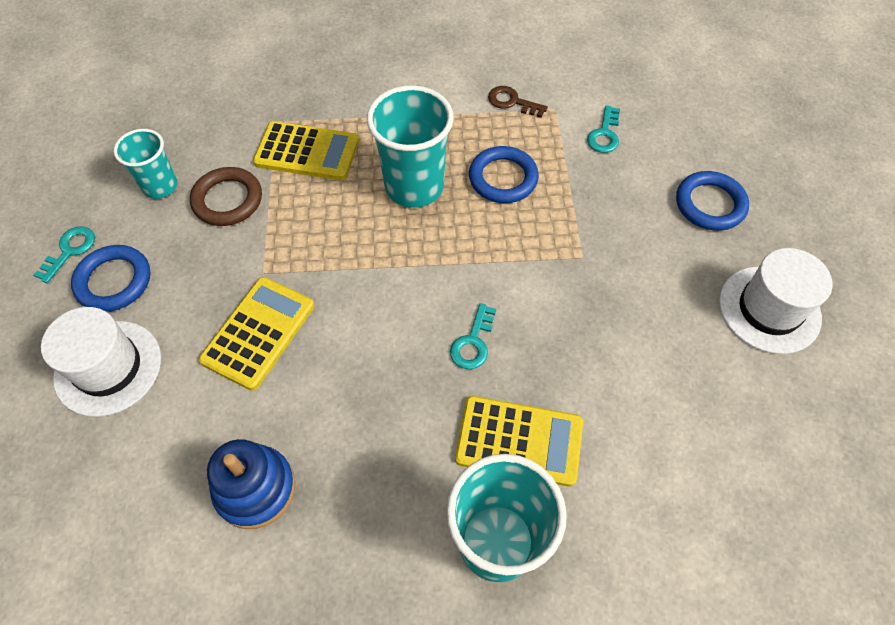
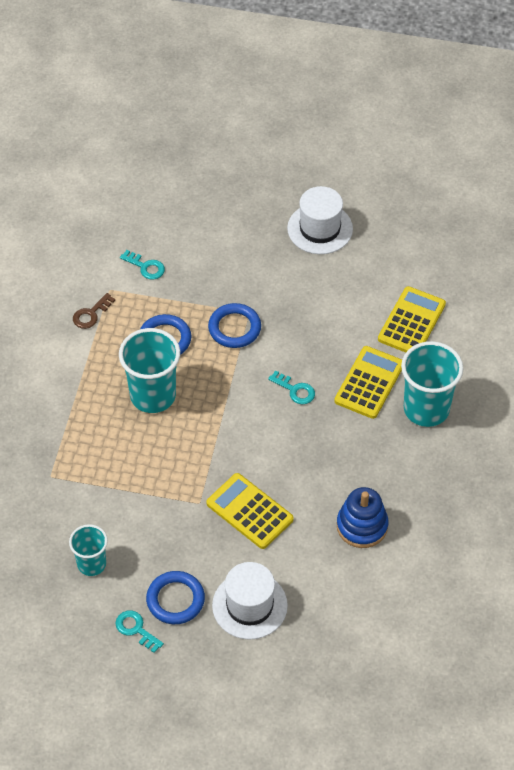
camera: 75 degrees left, 5 degrees down
brown ring [190,167,262,226] -> none
yellow calculator [253,121,359,180] -> yellow calculator moved to [378,286,446,352]
blue ring [676,171,749,231] -> blue ring moved to [208,303,261,348]

